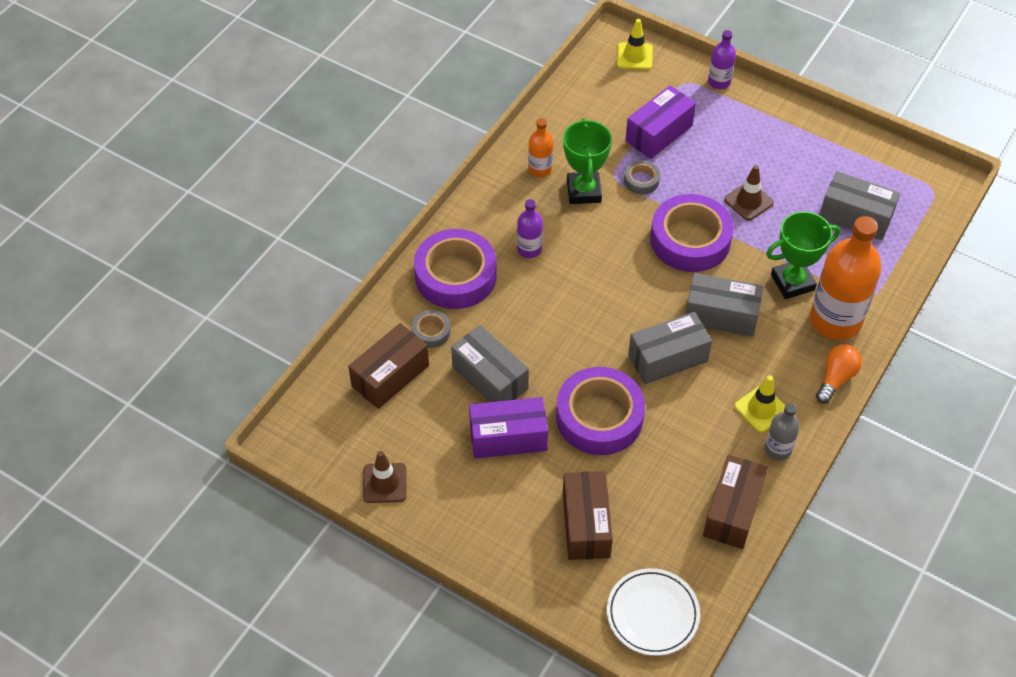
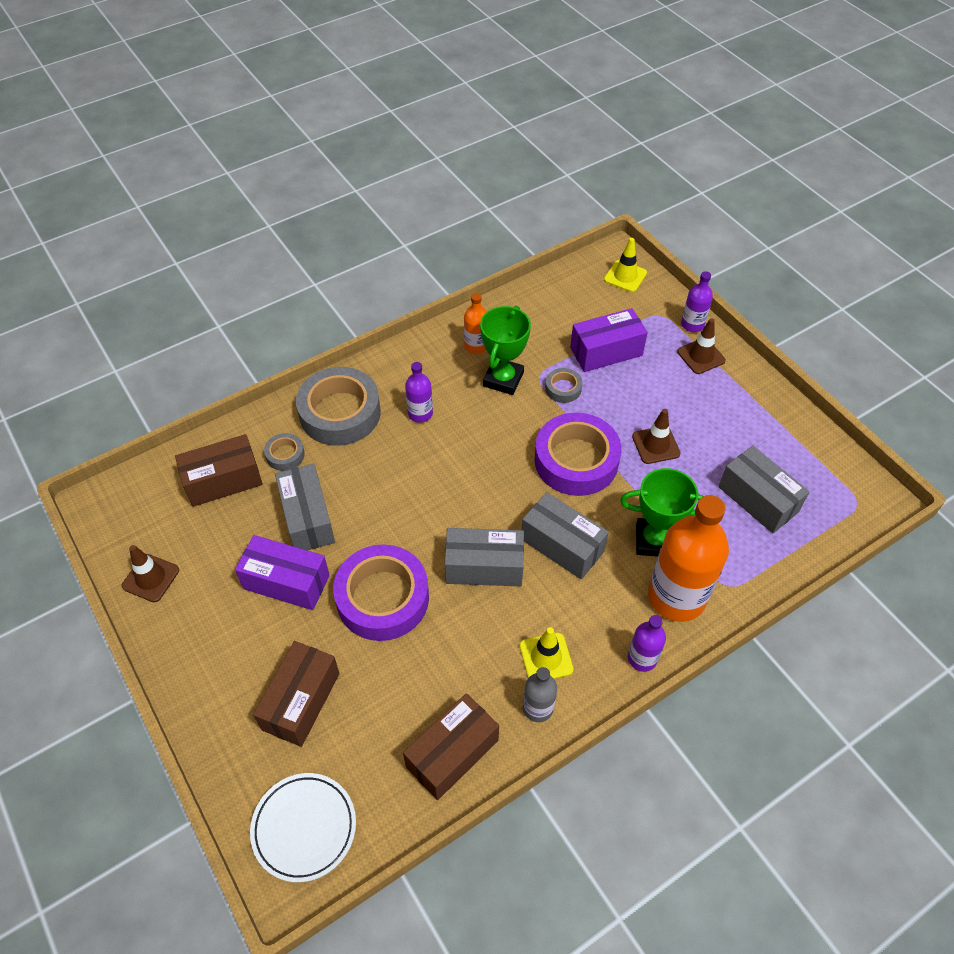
camera: 25 degrees right, 0 degrees up
purple tape [414,229,497,309] -> grey tape [296,367,381,446]
orange light bulb [816,344,862,404] -> purple bottle [628,615,666,672]
none -> brown traffic cone [677,318,726,374]

